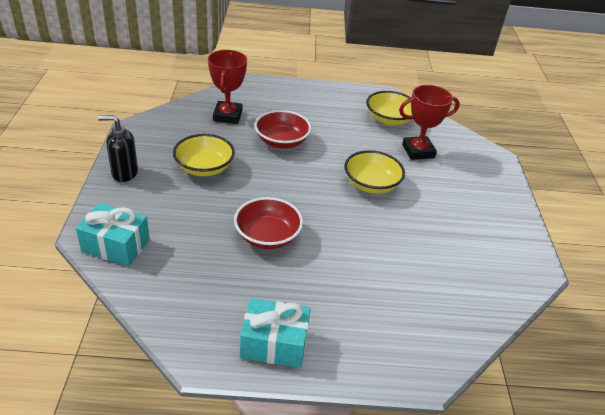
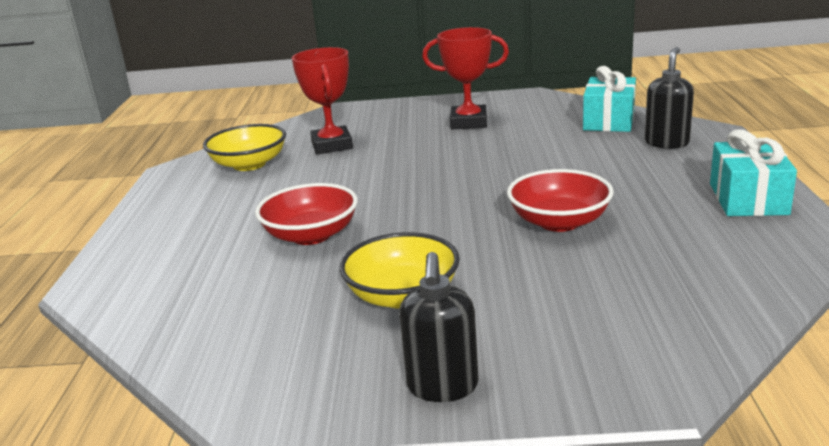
camera: 85 degrees left, 15 degrees down
turquoise gift [76,202,150,267] -> turquoise gift moved to [583,66,636,132]
red trophy [208,50,247,124] -> red trophy moved to [422,27,509,129]
yellow bowl [344,150,405,194] -> none
none -> black soap dispenser [645,47,694,149]

